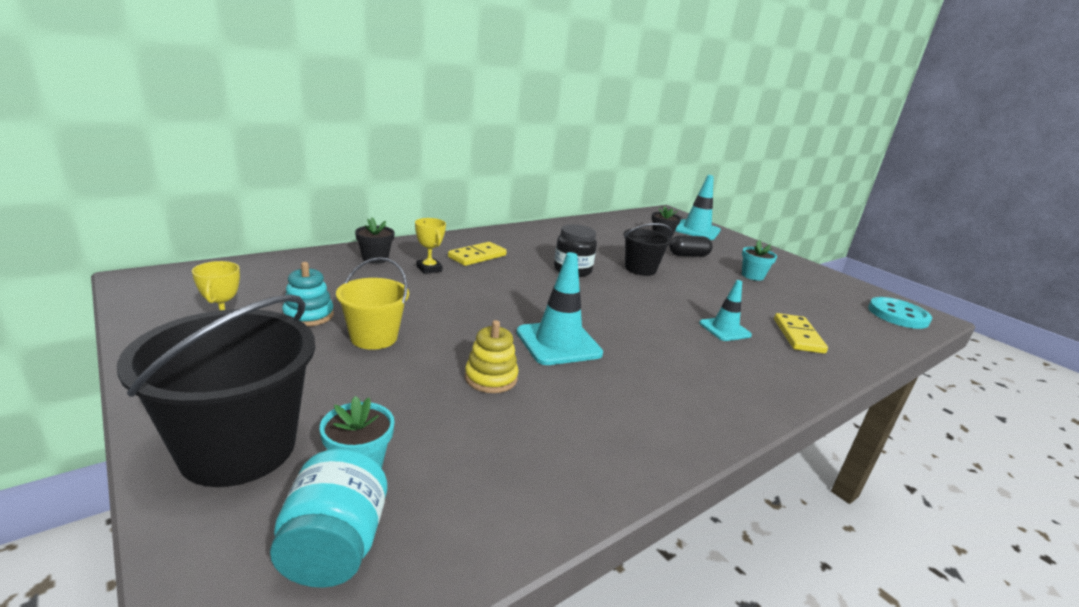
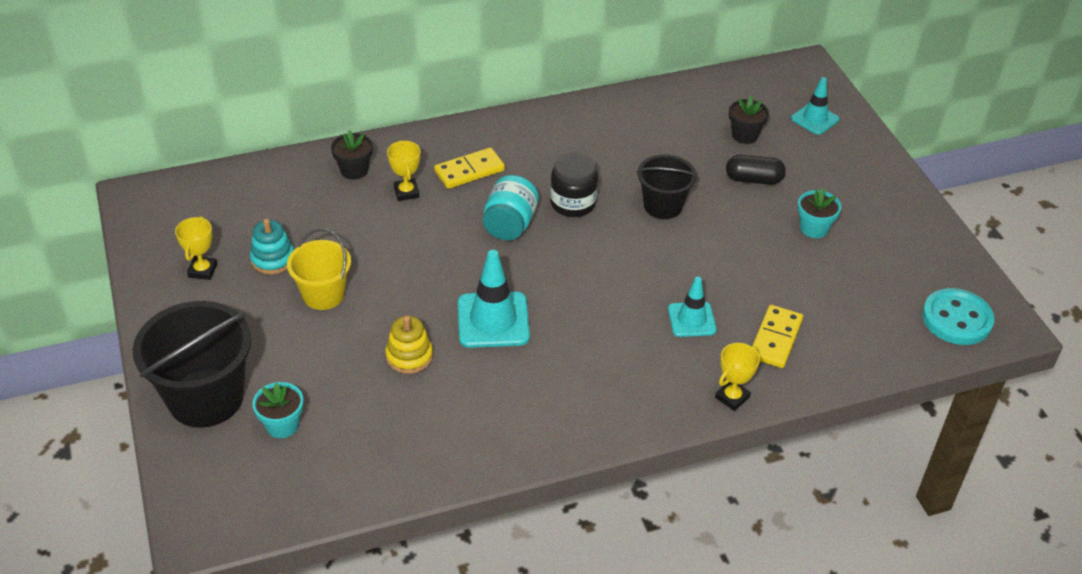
camera: 20 degrees right, 20 degrees up
turquoise jar [270,449,387,588] -> turquoise jar moved to [483,175,539,240]
turquoise traffic cone [675,175,721,240] -> turquoise traffic cone [791,77,839,135], size x0.63
none -> yellow trophy [715,343,760,411]

